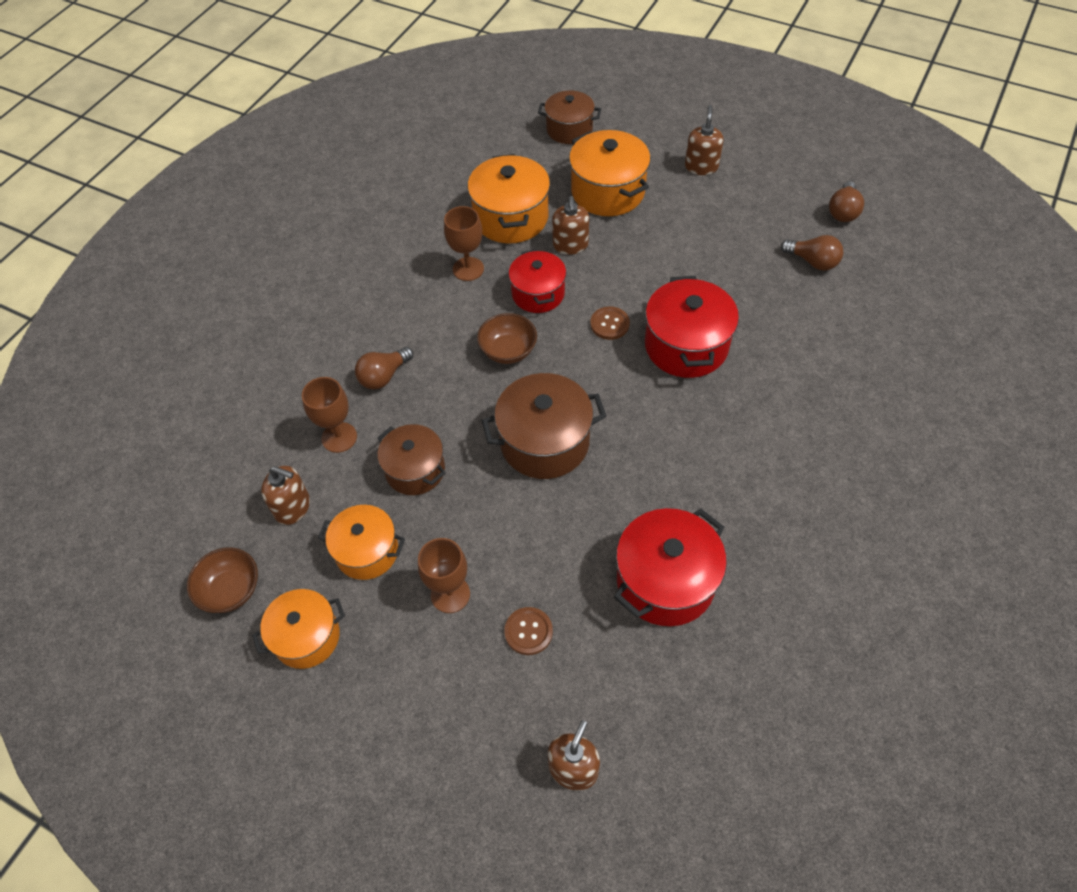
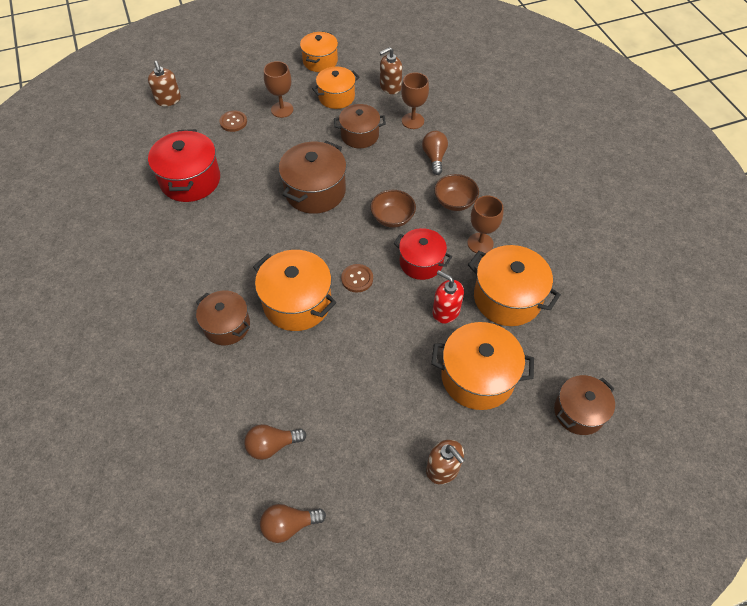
camera: 130 degrees right, 0 degrees up
brown bowl [187,547,258,613] -> brown bowl moved to [434,174,479,211]
brown soap dispenser [552,196,589,255] -> red soap dispenser [432,270,464,323]
red pot [645,276,739,378] -> orange pot [253,250,336,331]
brown light bulb [829,181,864,222] -> brown light bulb turned 75 degrees counterclockwise [260,504,326,543]
none -> brown pot [196,290,250,345]

